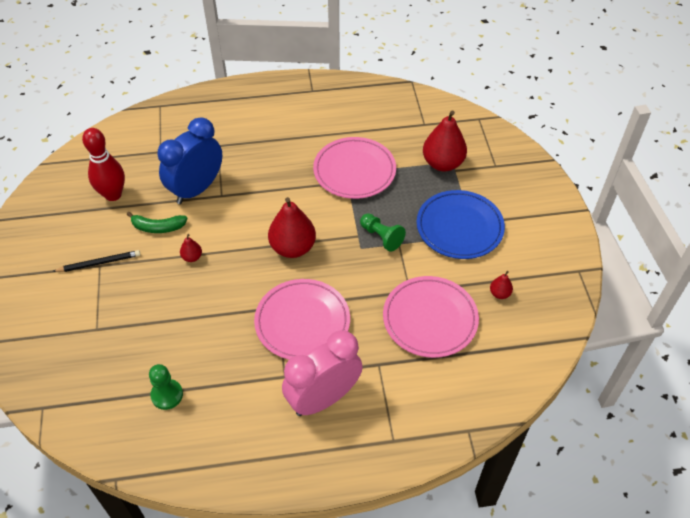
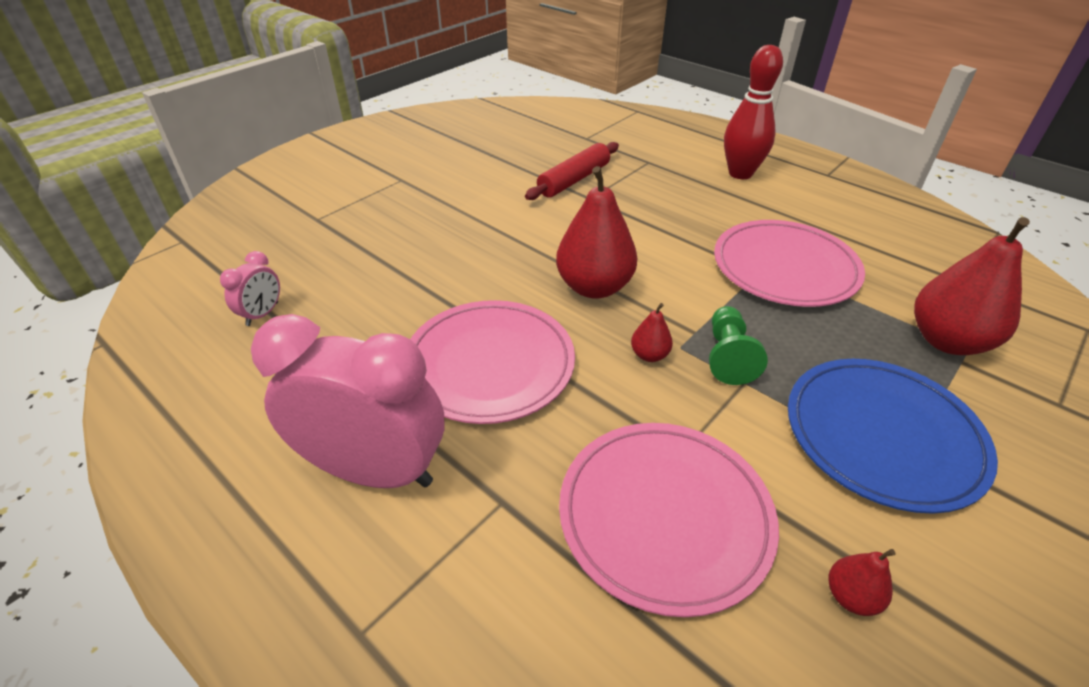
camera: 50 degrees right, 10 degrees down
black pencil [52,250,141,272] -> none
red bowling pin [82,128,125,201] -> red bowling pin moved to [724,45,783,179]
green banana [127,212,188,233] -> none
green pawn [149,364,183,410] -> pink clock [220,251,280,326]
blue clock [158,117,222,204] -> red rolling pin [525,142,619,200]
red pear [180,234,202,262] -> red pear moved to [631,303,673,362]

